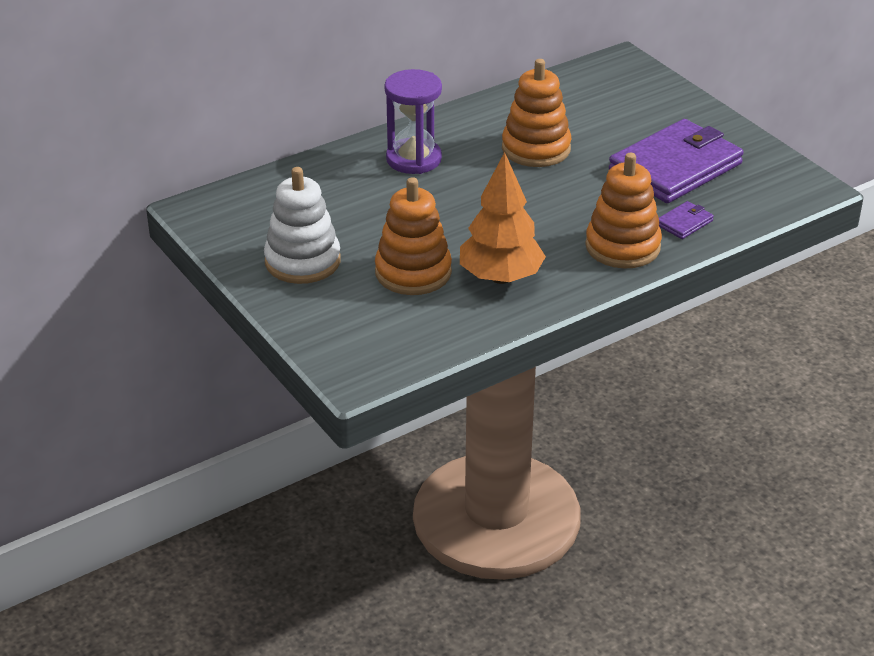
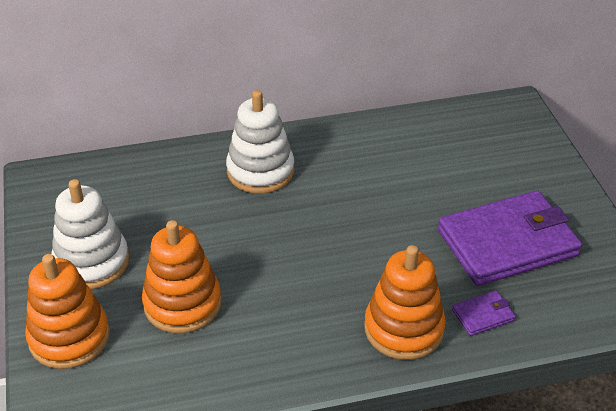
camera: 20 degrees right, 5 degrees up
purple hourglass [384,69,442,174] -> white stacking toy [226,90,294,194]
orange tree [460,152,546,284] -> none
orange stacking toy [502,59,572,167] -> orange stacking toy moved to [25,254,110,369]

